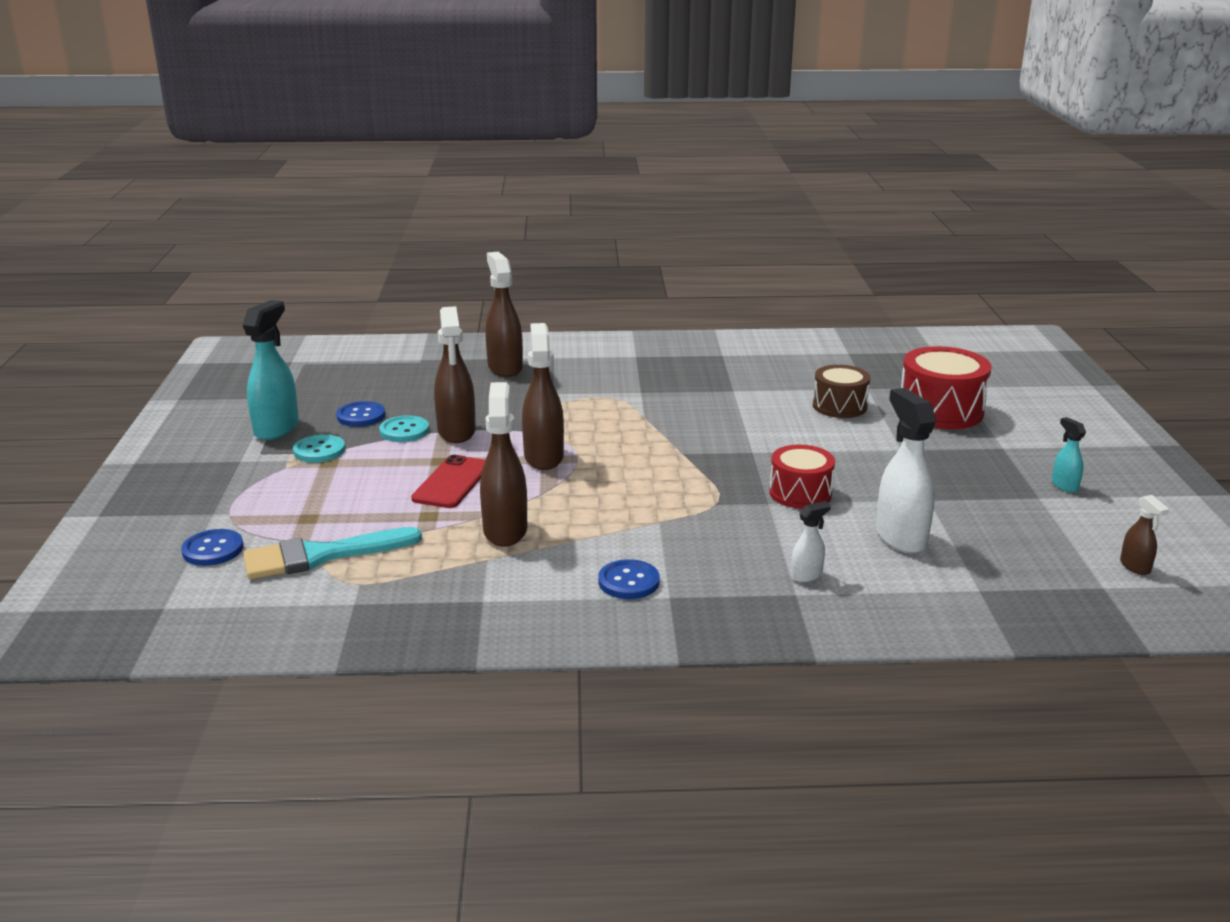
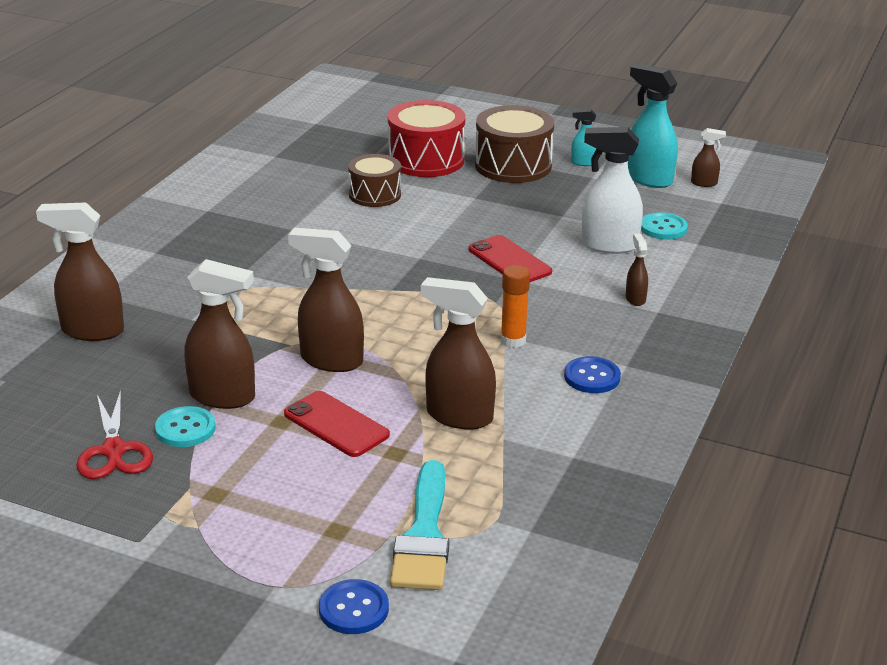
camera: 65 degrees left, 5 degrees up
turquoise spray bottle [243,300,299,440] -> turquoise spray bottle moved to [628,64,678,188]
turquoise button [293,434,345,463] -> turquoise button moved to [641,212,688,240]
blue button [336,401,385,427] -> red scissors [77,390,153,479]
red drum [769,445,835,509] -> red phone [469,235,552,282]
white spray bottle [791,501,831,582] -> brown spray bottle [626,234,648,306]
none -> brown drum [475,105,554,183]
none -> orange glue stick [501,265,530,348]

